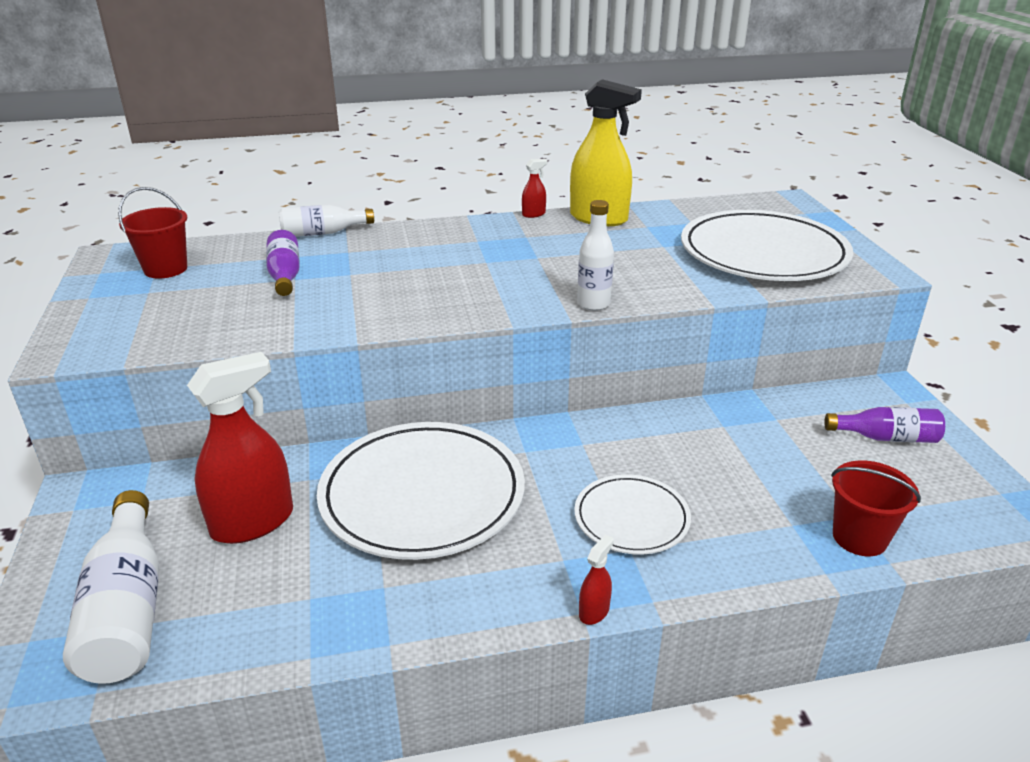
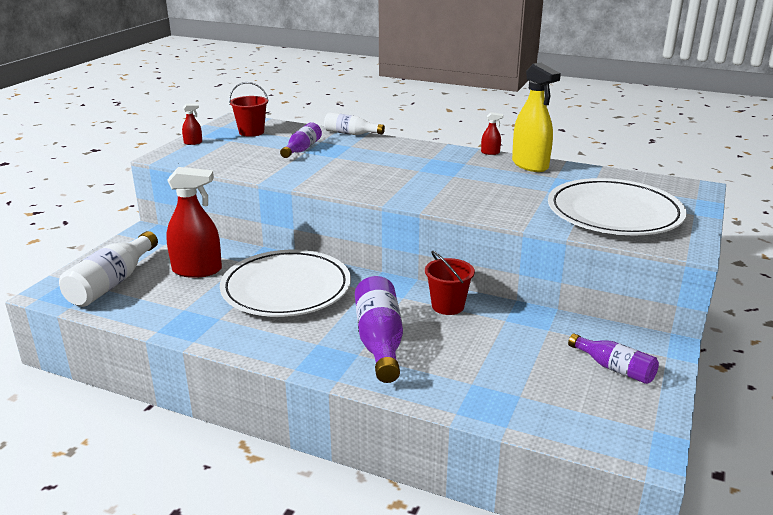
camera: 35 degrees right, 5 degrees down
white plate [574,474,691,555] -> purple bottle [355,276,403,383]
white bottle [577,200,614,311] -> none
red spray bottle [579,534,614,625] -> red spray bottle moved to [182,104,202,145]
red bucket [831,461,921,556] -> red bucket moved to [425,251,475,315]

